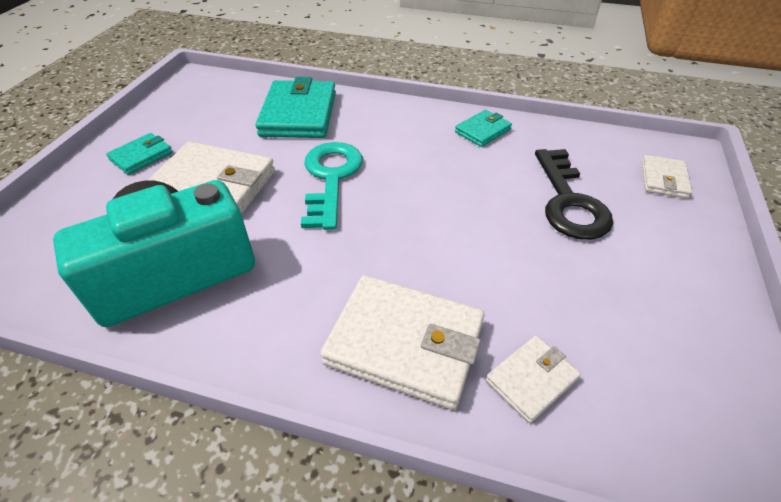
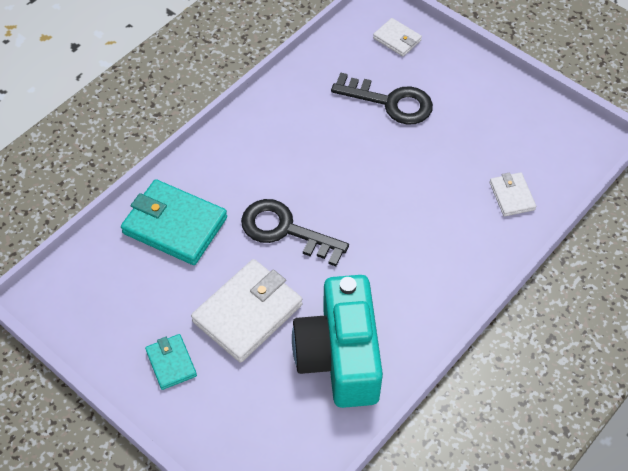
camera: 65 degrees left, 10 degrees up
turquoise key [301,142,363,230] -> black key [241,199,349,266]
white wallet [320,275,484,410] -> none
turquoise wallet [455,110,512,147] -> none

